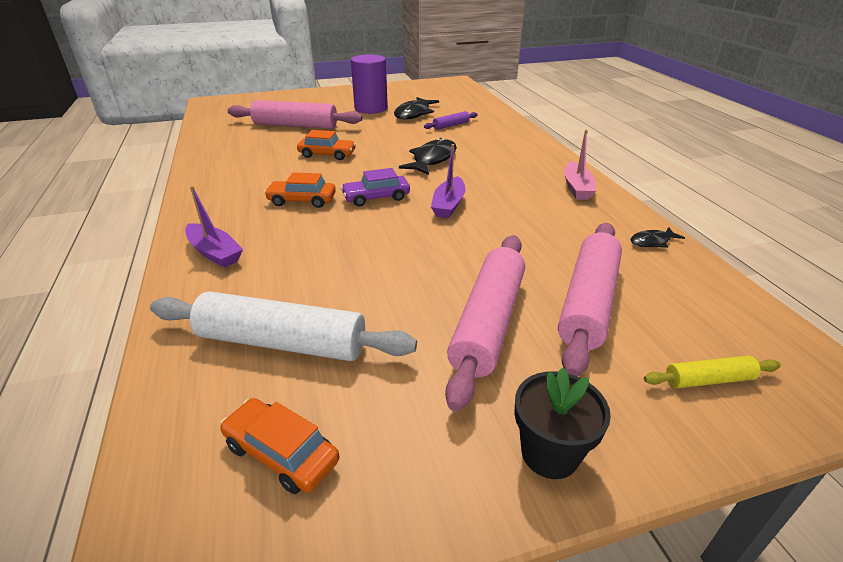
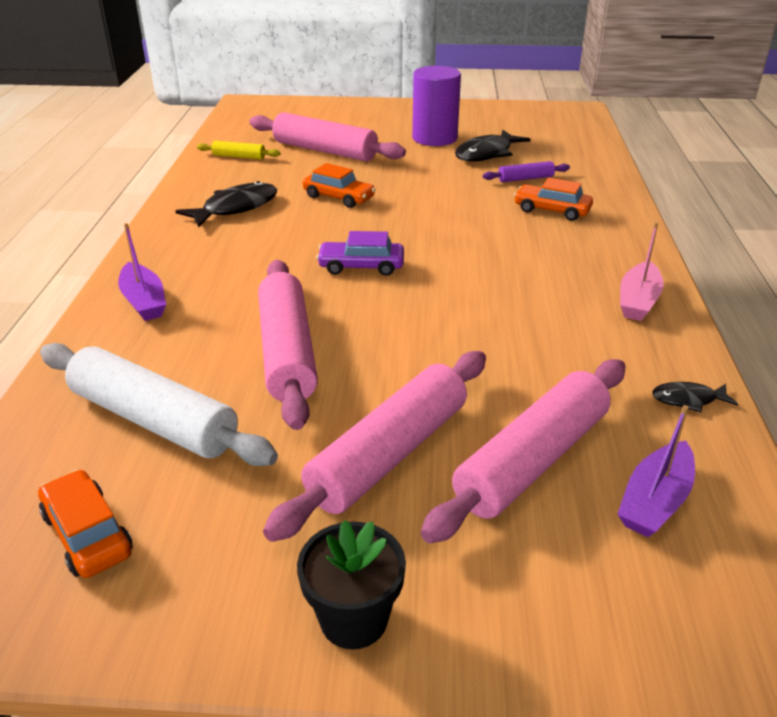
camera: 20 degrees right, 0 degrees up
orange car [264,173,336,208] -> orange car moved to [514,178,593,221]
black fish [399,138,457,175] -> black fish moved to [176,181,277,227]
purple boat [431,144,465,218] -> purple boat moved to [617,405,695,537]
yellow rolling pin [644,356,781,388] -> yellow rolling pin moved to [197,141,280,159]
none -> pink rolling pin [258,260,318,430]

